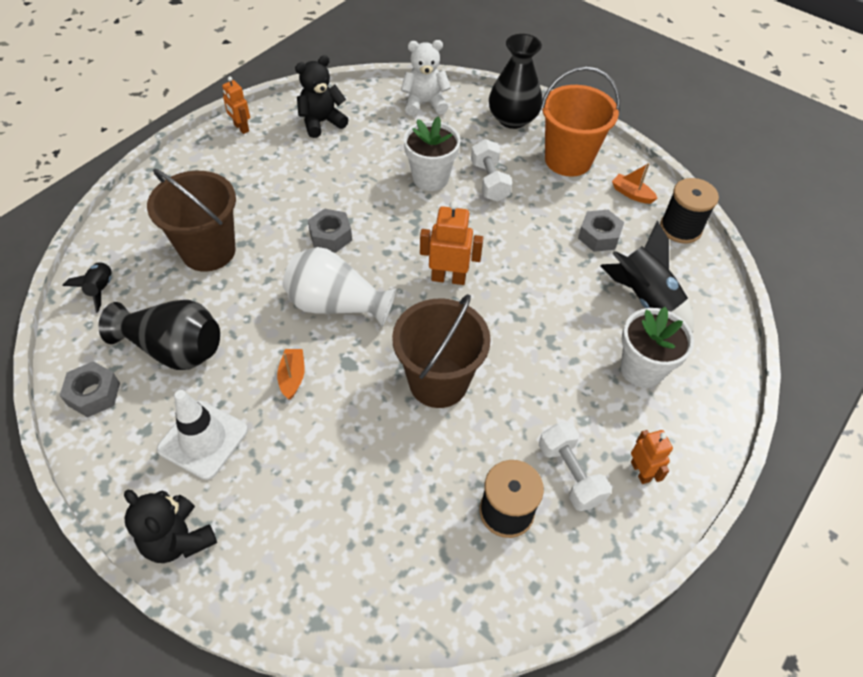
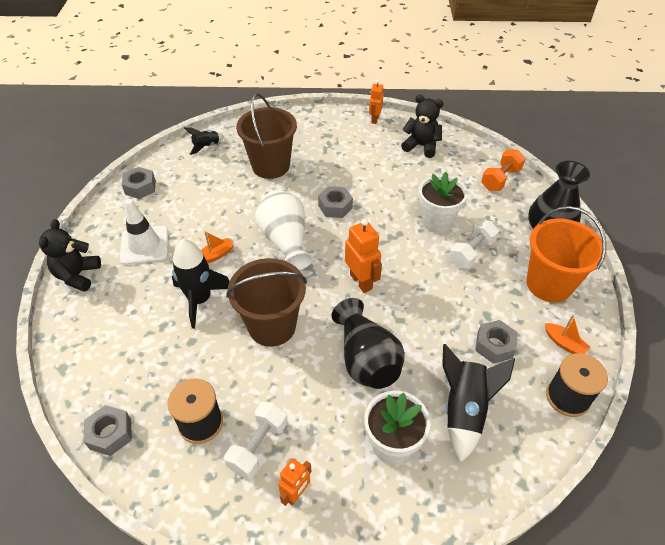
camera: 55 degrees right, 5 degrees down
black vase [99,300,220,370] -> black vase moved to [332,298,405,389]
white teddy bear [401,40,451,116] -> orange dumbbell [481,149,525,191]
orange boat [612,163,658,204] -> orange boat turned 135 degrees clockwise [545,315,590,354]
none -> grey nut [83,405,132,456]
none -> black rocket [172,239,230,329]

